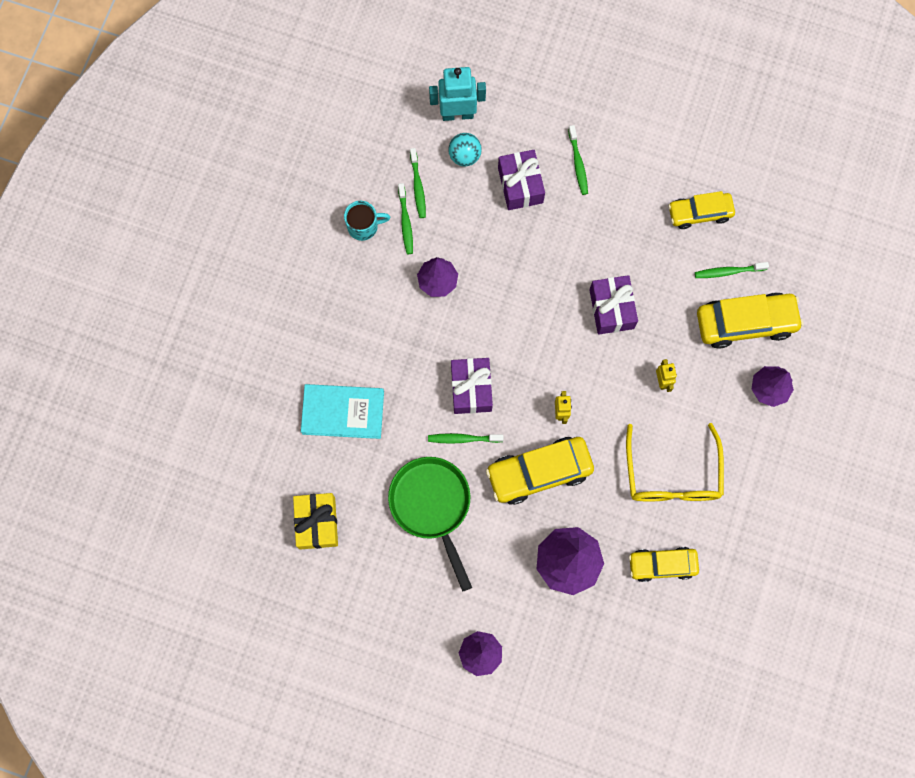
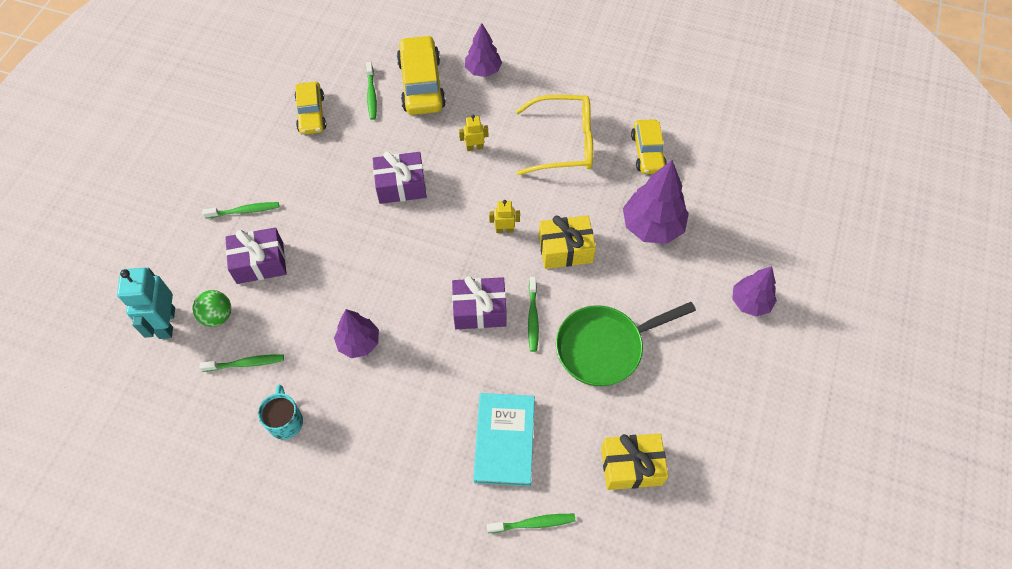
camera: 90 degrees left, 15 degrees down
green toothbrush [398,183,413,254] -> green toothbrush moved to [487,514,575,533]
turquoise ball [448,133,482,166] -> green ball [193,290,231,327]
yellow car [486,437,594,505] -> yellow gift [539,215,596,269]

